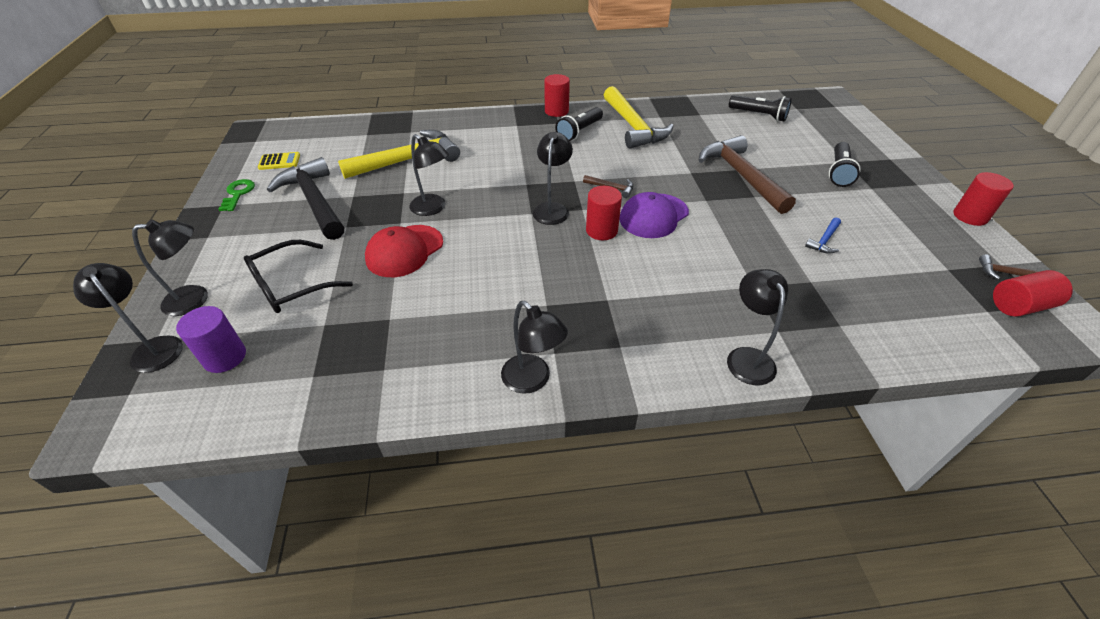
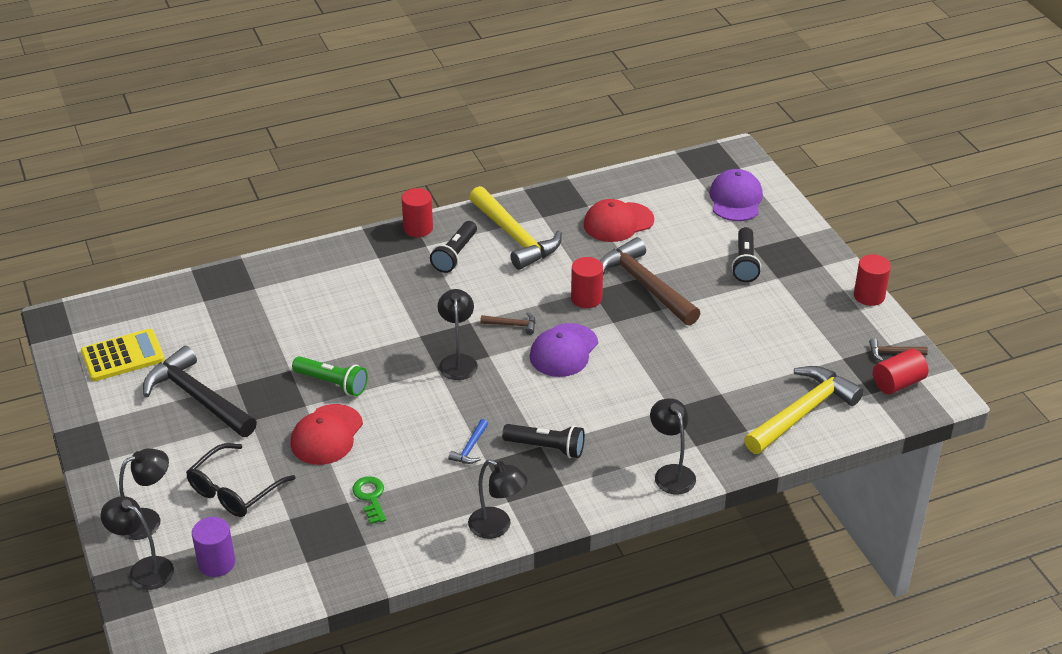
camera: 15 degrees left, 5 degrees down
green key [218,179,255,211] -> green key moved to [352,476,386,524]
yellow calculator [258,152,300,170] -> yellow calculator [81,329,165,381], size x1.72
yellow hammer [338,130,460,179] -> yellow hammer moved to [744,366,864,454]
black lamp [409,134,449,216] -> green flashlight [292,356,368,396]
red cylinder [586,186,622,240] -> red cylinder moved to [571,257,603,308]
black flashlight [729,95,792,121] -> black flashlight moved to [502,424,585,458]
blue hammer [805,217,841,254] -> blue hammer moved to [448,419,488,464]
none -> red cap [584,199,654,242]
none -> purple cap [709,169,763,221]

